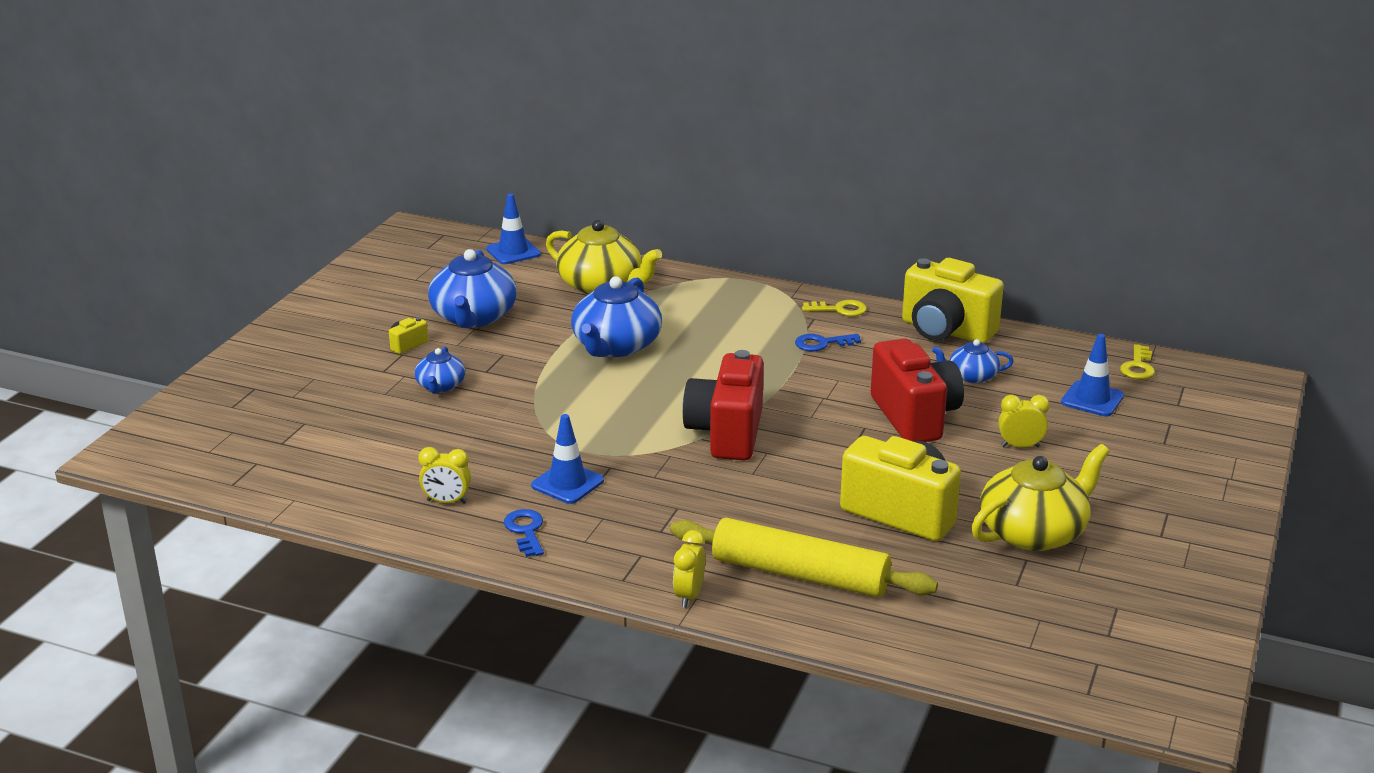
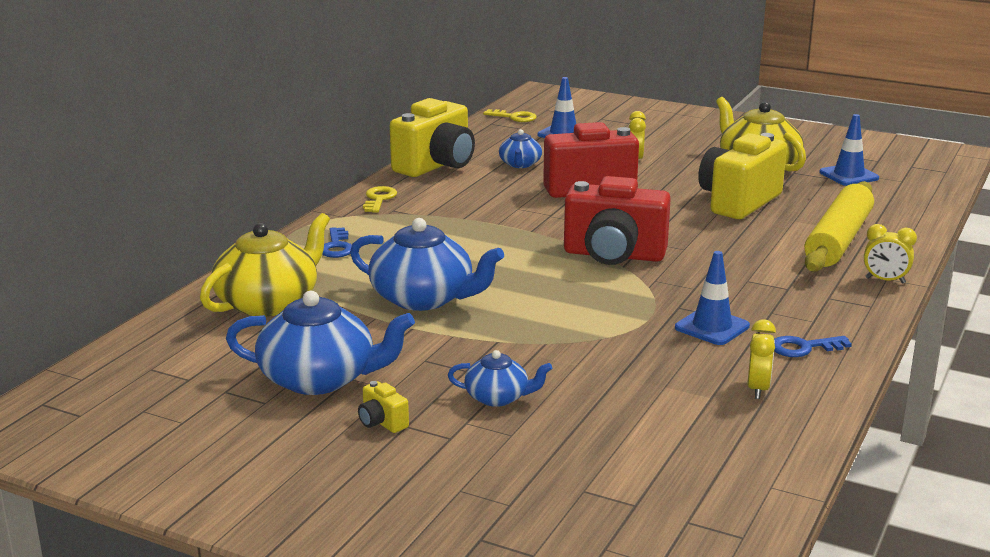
camera: 85 degrees left, 5 degrees down
blue traffic cone [486,194,541,264] -> blue traffic cone moved to [819,114,879,186]
blue key [795,334,861,352] -> blue key moved to [322,227,352,258]

